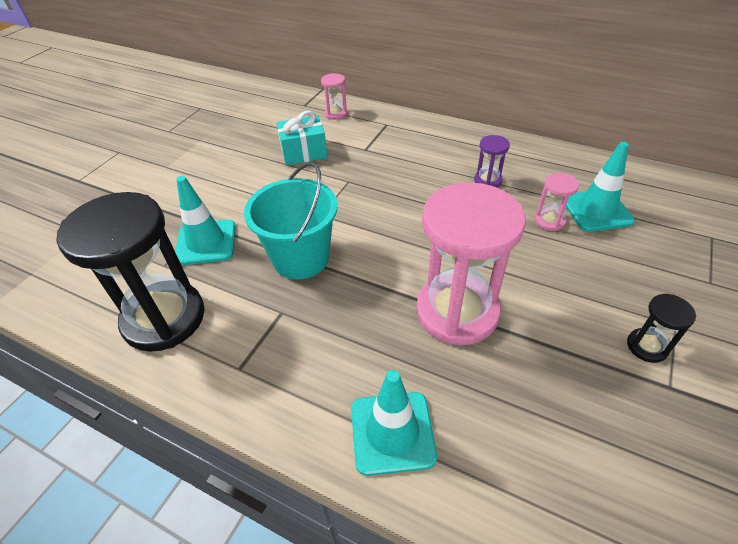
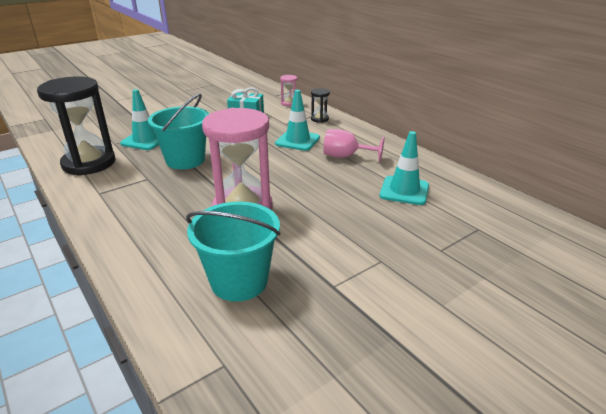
camera: 25 degrees right, 15 degrees down
turquoise traffic cone [351,370,437,476] -> turquoise traffic cone moved to [275,90,320,151]
purple hourglass [474,135,510,187] -> pink goblet [323,129,385,162]
pink hourglass [535,173,579,231] -> none
black hourglass [627,294,696,363] -> black hourglass moved to [311,88,330,123]
none -> turquoise bucket [186,202,280,302]

